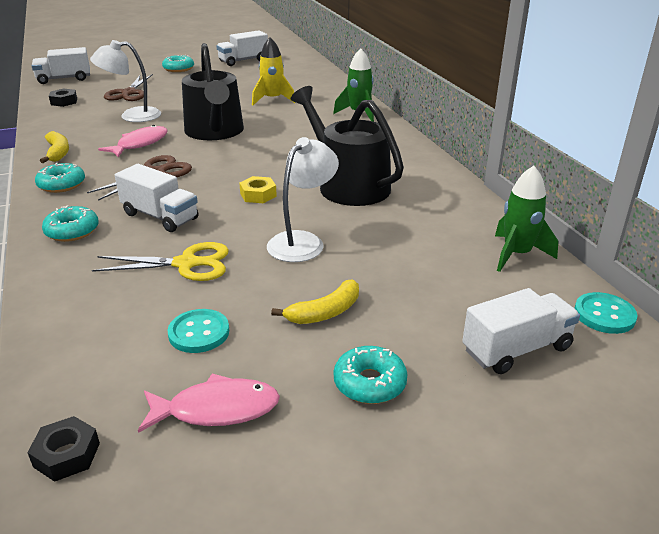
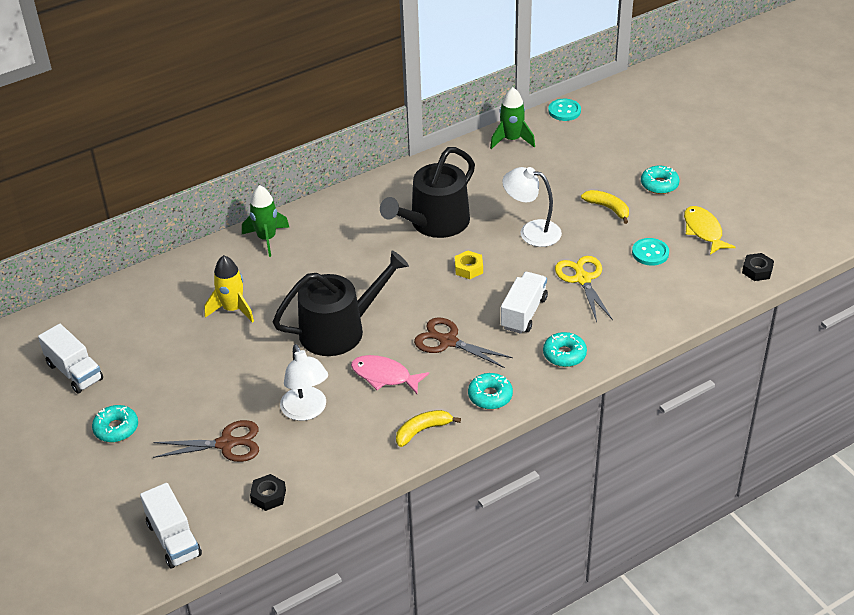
camera: 100 degrees left, 10 degrees up
pink fish [138,373,280,433] -> yellow fish [684,206,735,255]
white truck [462,288,580,374] -> none

